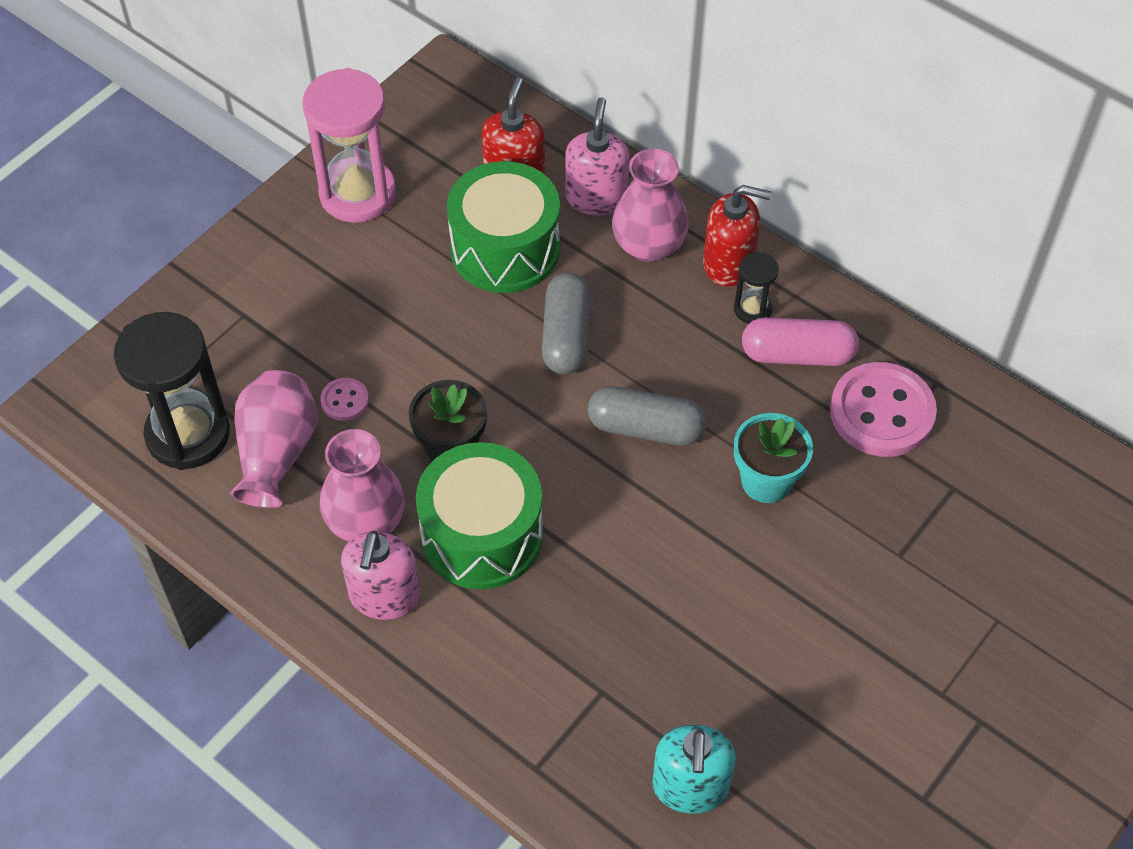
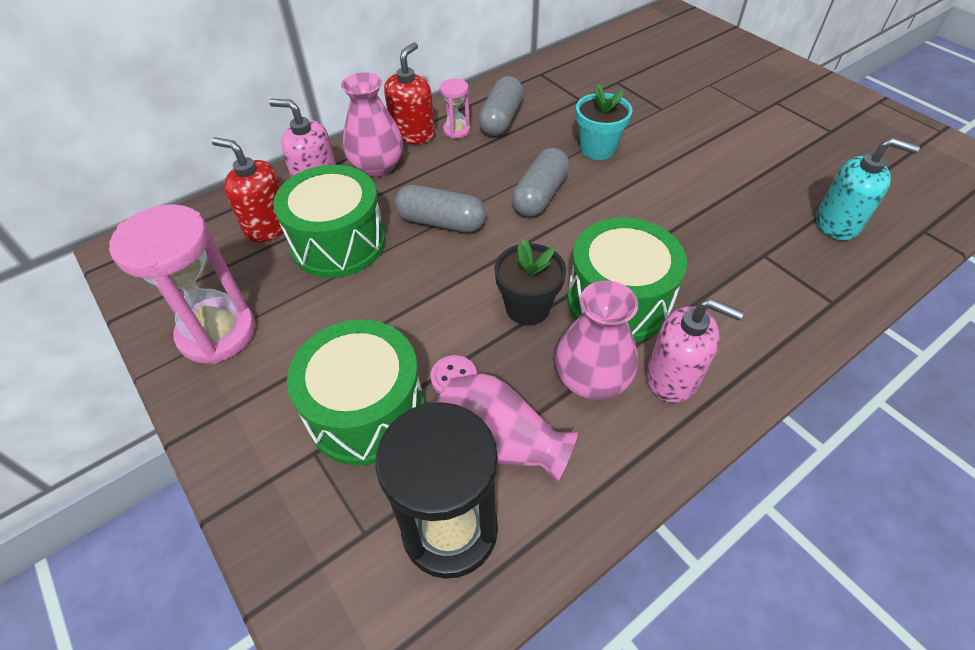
camera: 75 degrees left, 5 degrees down
black hourglass [734,252,779,324] -> pink hourglass [440,79,470,139]
pink capsule [742,317,859,366] -> grey capsule [478,76,523,136]
pink button [830,362,937,457] -> none
none -> green drum [287,320,425,466]

